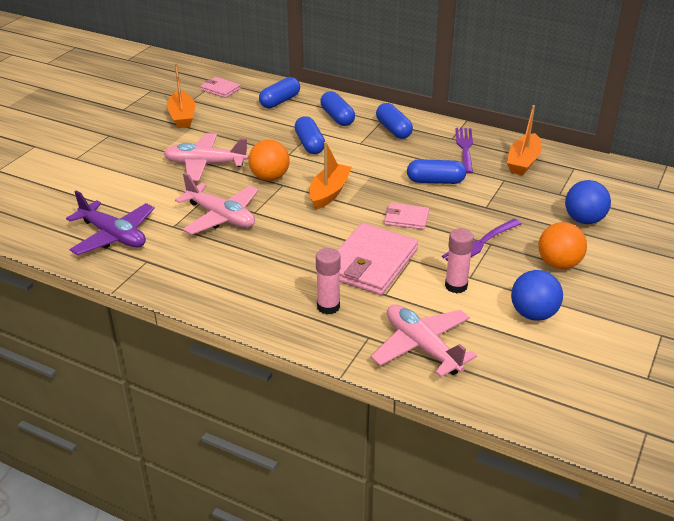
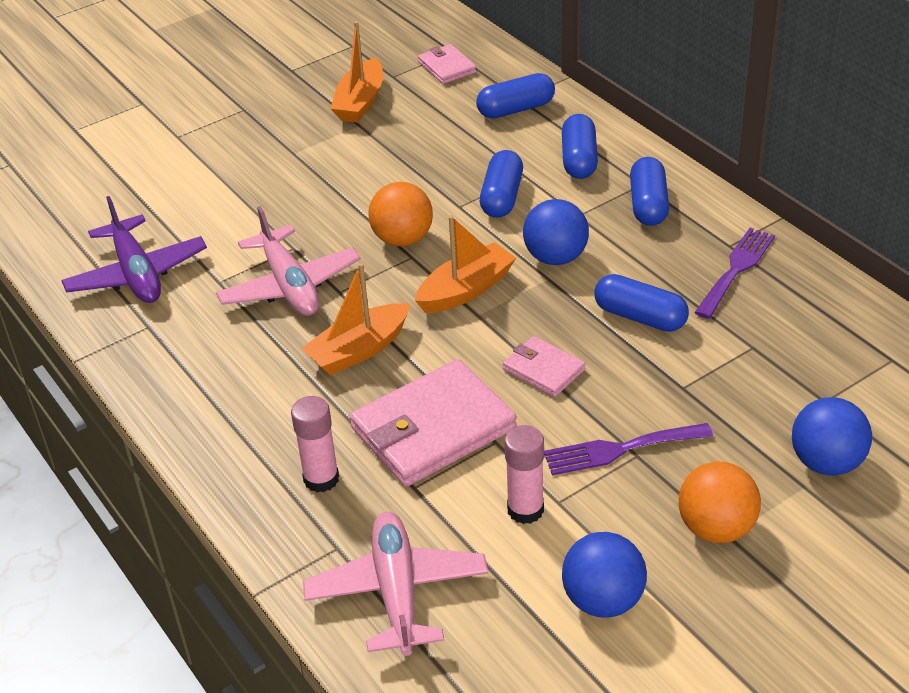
camera: 30 degrees right, 5 degrees up
pink plane [164,133,249,181] -> none
orange boat [507,105,542,175] -> orange boat moved to [301,263,410,375]
none -> blue ball [523,199,589,265]

